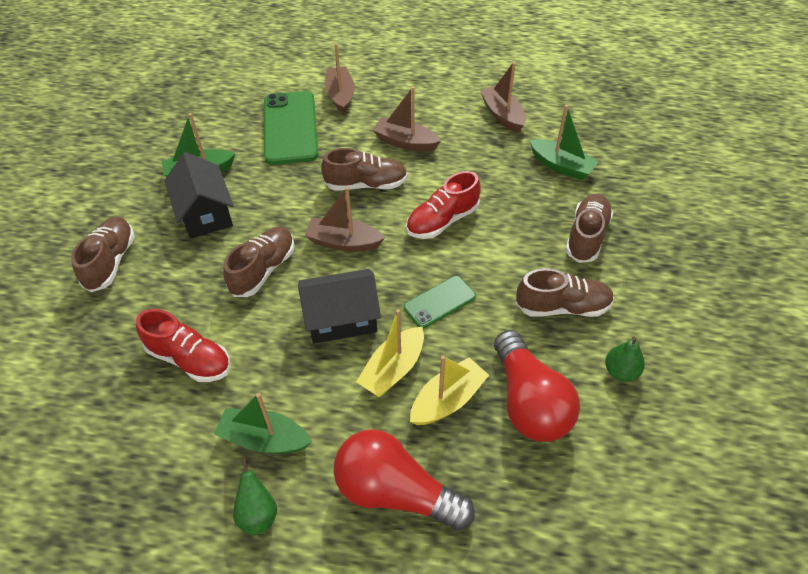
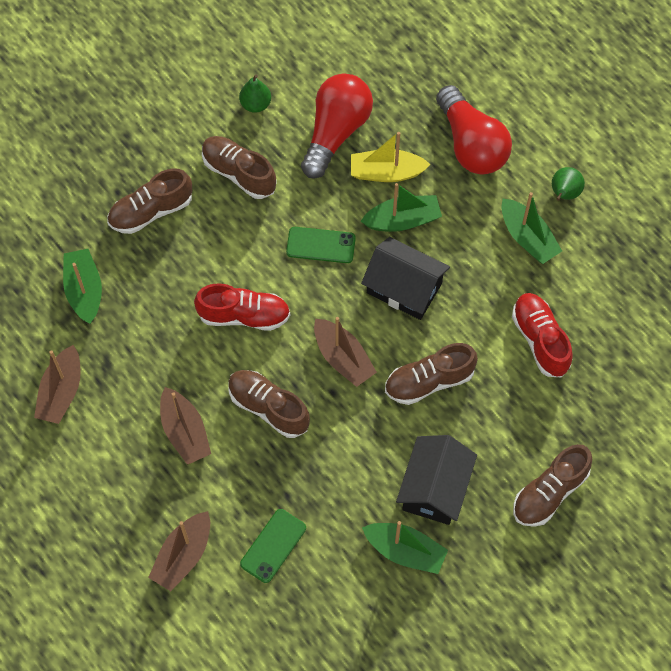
camera: 140 degrees left, 15 degrees up
green phone [264,91,318,165] -> green phone [240,509,306,583], size x0.54
yellow boat [356,309,424,397] -> green boat [361,183,442,232]

